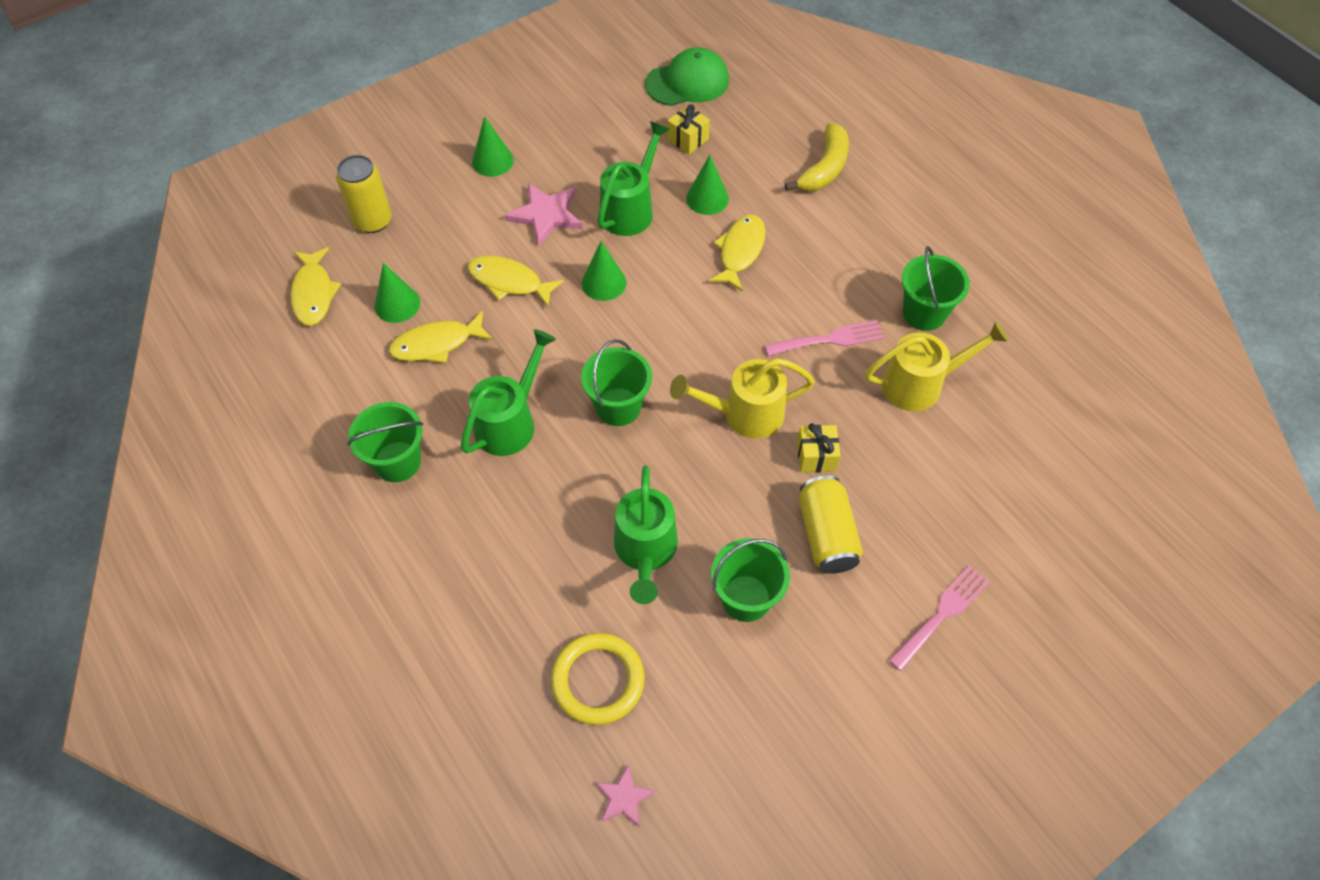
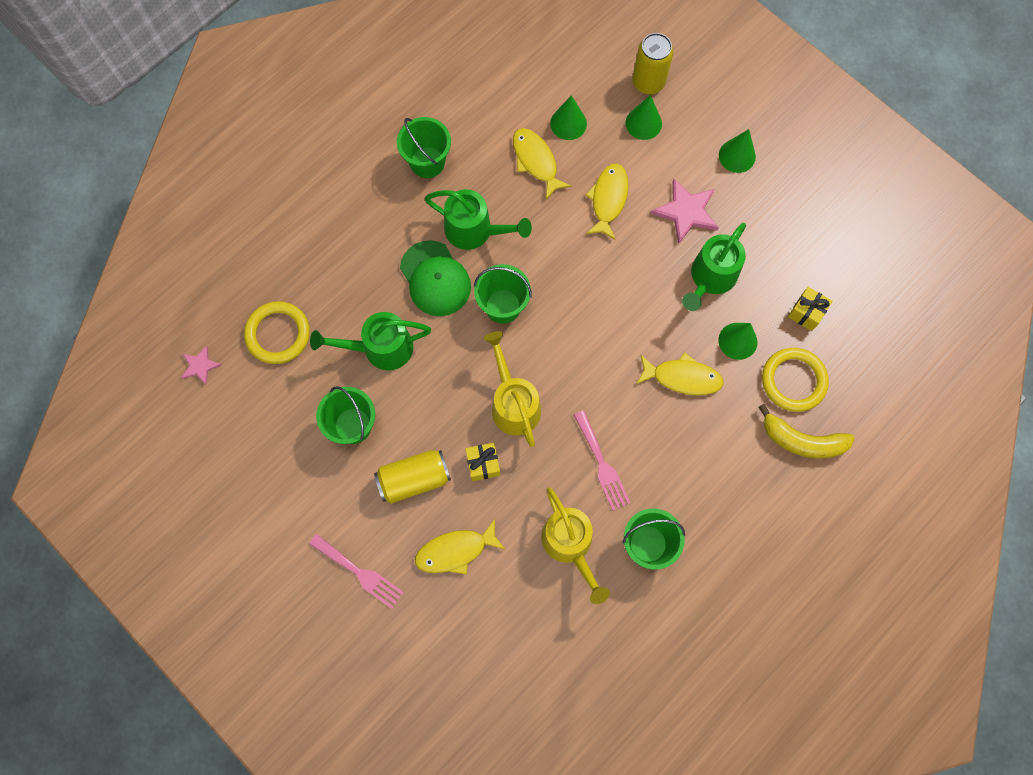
camera: 80 degrees right, 15 degrees up
yellow fish [290,247,341,326] -> yellow fish moved to [415,519,506,575]
green cone [582,241,627,301] -> green cone moved to [625,95,662,140]
green watering can [597,121,670,236] -> green watering can turned 105 degrees clockwise [682,223,746,311]
green cap [645,47,729,106] -> green cap moved to [400,240,471,316]
none -> yellow ring [762,348,829,412]

